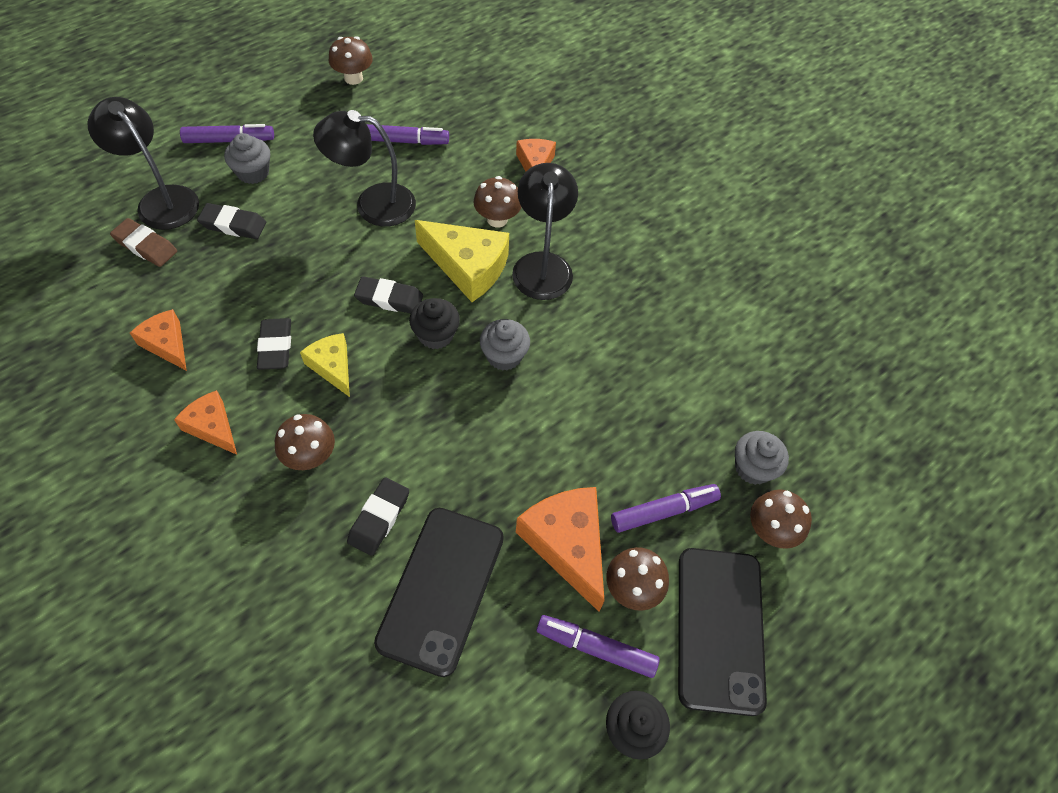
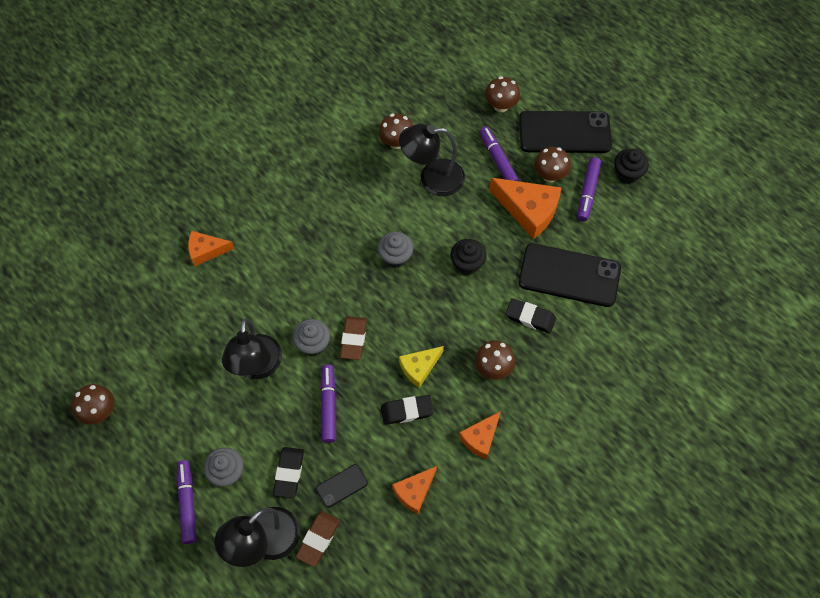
camera: 90 degrees left, 5 degrees up
black eraser [354,276,423,313] -> brown eraser [340,316,367,360]
purple marker [367,124,449,145] -> purple marker moved to [320,365,336,443]
black cupcake [409,298,460,349] -> black cupcake moved to [451,239,487,275]
yellow cheese [415,220,509,302] -> none
brown mushroom [474,176,521,228] -> brown mushroom moved to [379,113,413,149]
black lamp [512,163,578,300] -> black lamp moved to [399,124,465,196]
orange cheese [516,487,605,612] -> orange cheese turned 120 degrees counterclockwise [489,178,562,239]
grey cupcake [735,431,789,485] -> grey cupcake moved to [293,319,330,356]
none -> black phone [316,464,368,508]

